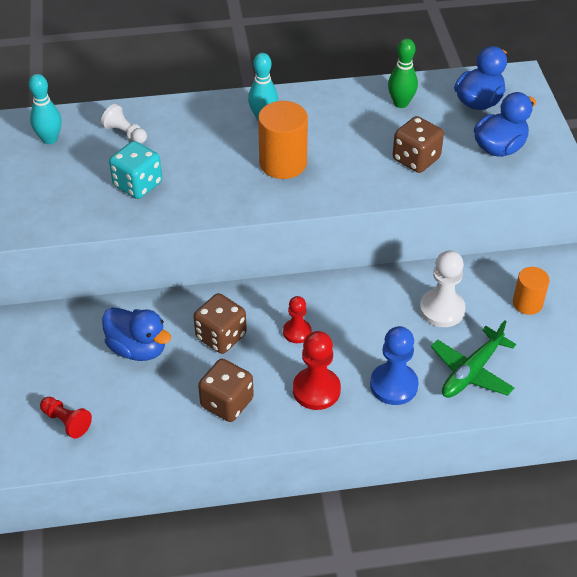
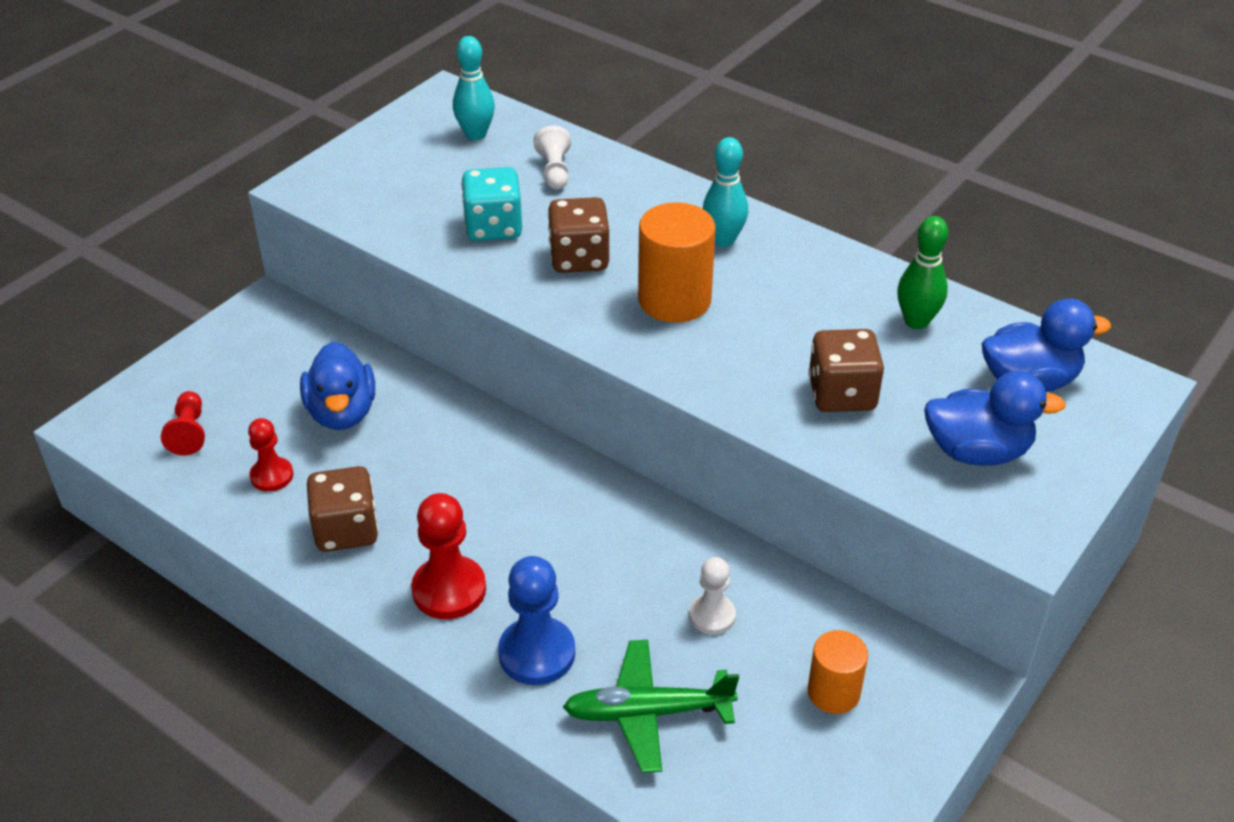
camera: 45 degrees right, 5 degrees down
brown dice [193,293,247,354] -> brown dice moved to [548,197,609,273]
red pawn [283,296,312,343] -> red pawn moved to [248,418,294,492]
white pawn [420,250,466,327] -> white pawn [689,557,736,635], size x0.62

